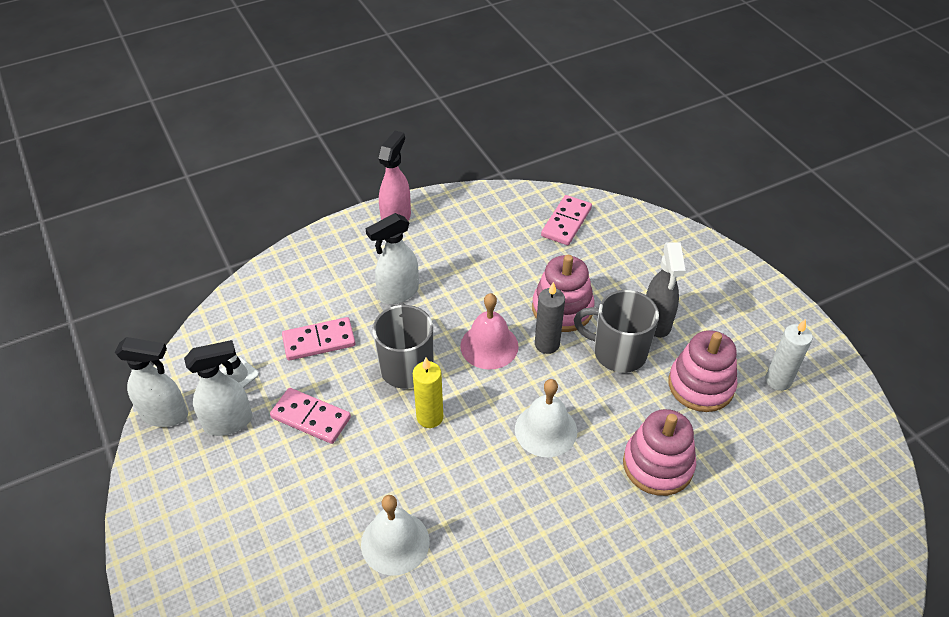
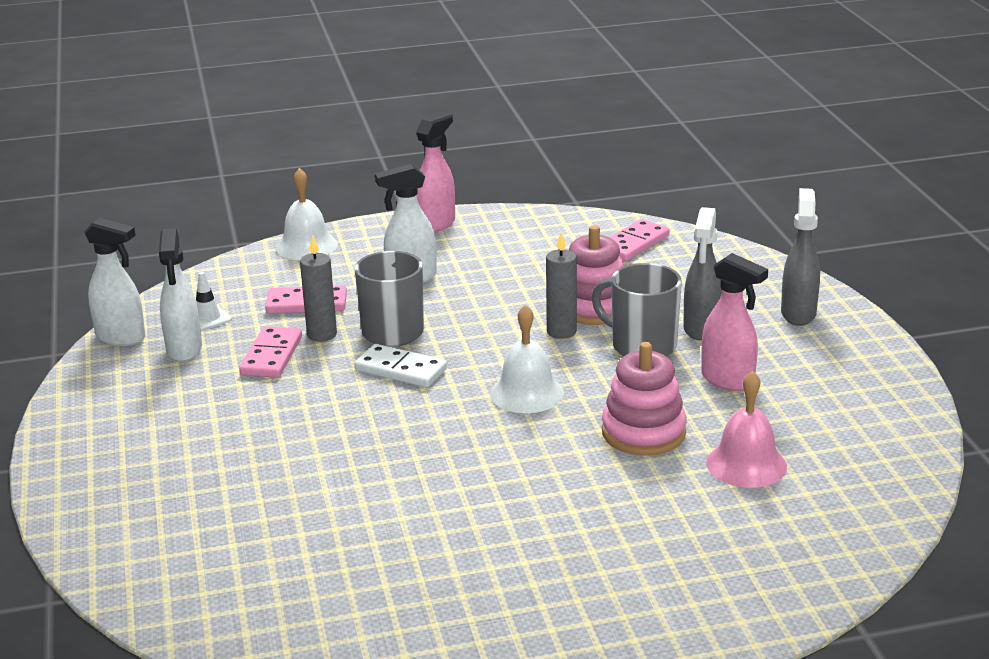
camera: 15 degrees right, 20 degrees down
white spray bottle [184,340,252,436] -> white spray bottle turned 90 degrees clockwise [159,228,202,362]
pink domino [270,388,351,444] -> pink domino turned 60 degrees clockwise [239,326,302,378]
white bell [361,495,430,575] -> white bell moved to [276,168,338,260]
yellow candle [413,357,443,428] -> white domino [354,344,447,387]
pink bell [460,293,518,370] -> pink bell moved to [706,371,787,488]
pink stacking toy [668,330,737,412] -> pink spray bottle [701,253,768,391]
white candle [765,319,813,391] -> none
none -> grey candle [300,236,337,342]
none -> grey spray bottle [781,188,820,326]

